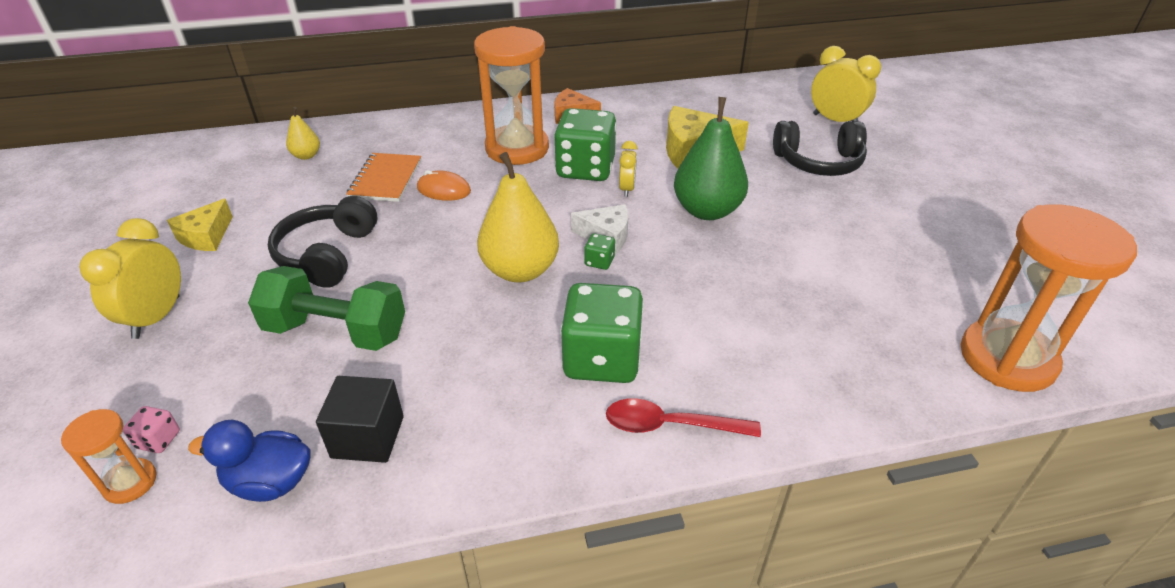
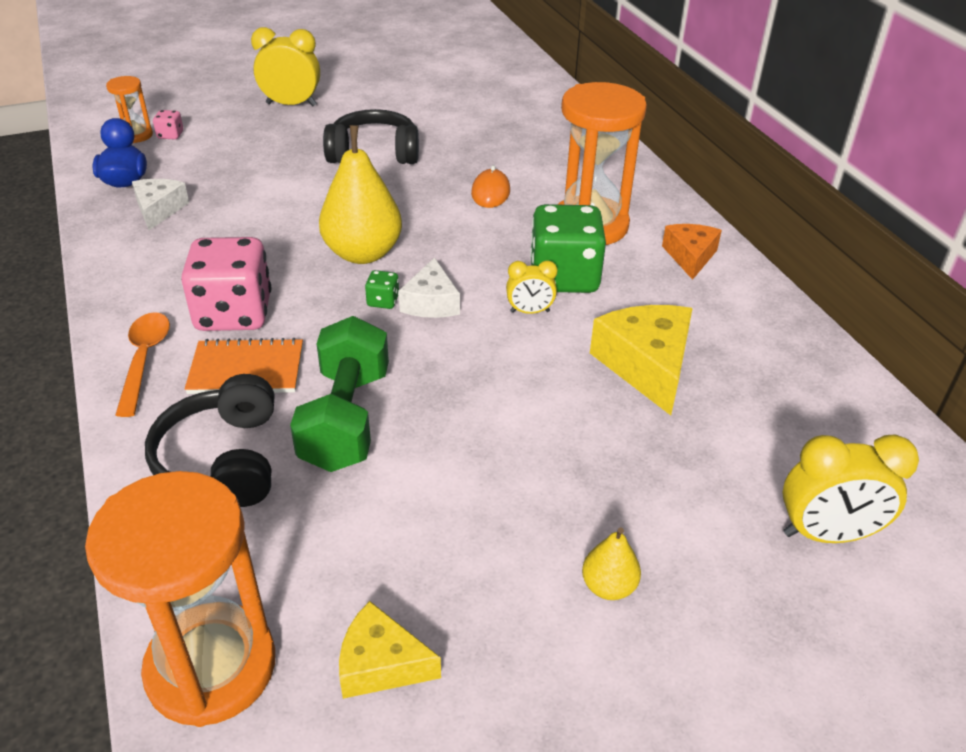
camera: 80 degrees right, 0 degrees up
yellow cheese [167,199,233,251] -> yellow cheese moved to [339,601,441,699]
green dumbbell [248,266,405,351] -> green dumbbell moved to [290,316,389,472]
yellow pear [286,107,320,160] -> yellow pear moved to [582,527,641,600]
black cube [316,376,404,463] -> white cheese [132,179,189,230]
orange notebook [346,153,421,202] -> orange notebook moved to [185,338,303,394]
green dice [560,283,644,383] -> pink dice [181,237,271,331]
red spoon [606,398,761,437] -> orange spoon [115,312,170,417]
green pear [674,97,748,220] -> none
black headphones [773,121,867,176] -> black headphones moved to [145,374,274,507]
yellow clock [811,46,881,122] -> yellow clock turned 60 degrees clockwise [782,434,919,543]

